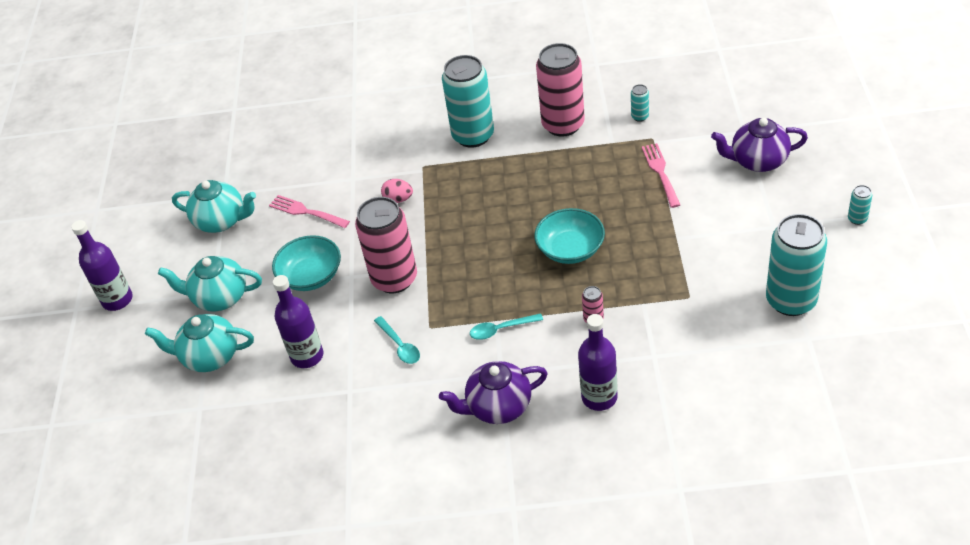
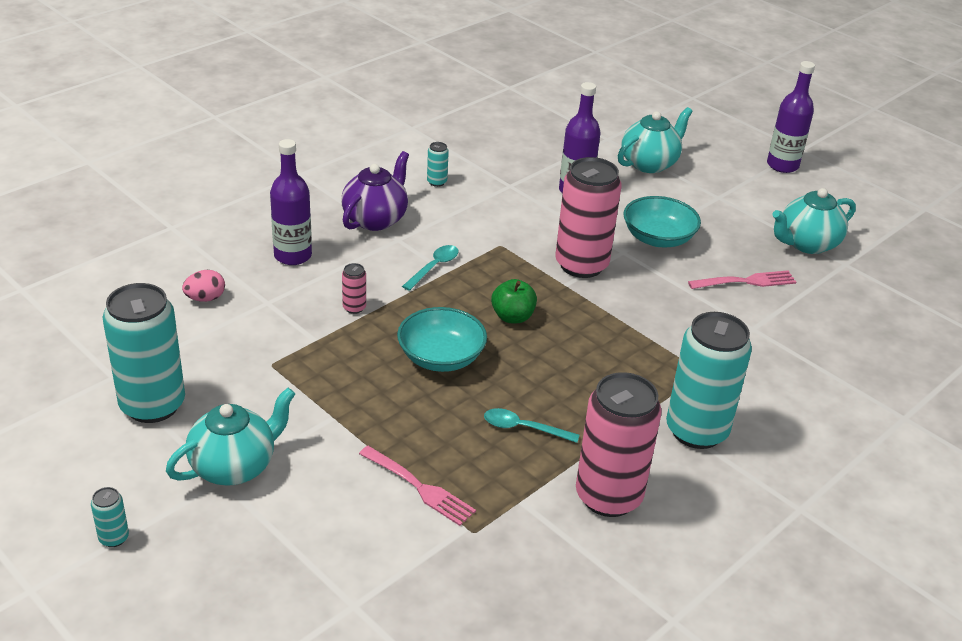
camera: 130 degrees right, 10 degrees down
turquoise teapot [158,256,262,312] -> turquoise teapot moved to [166,388,295,486]
turquoise spoon [374,316,420,364] -> turquoise spoon moved to [484,408,579,443]
pink egg [381,179,413,203] -> pink egg moved to [182,270,225,302]
turquoise can [631,84,649,122] -> turquoise can moved to [427,142,449,187]
purple teapot [711,118,808,172] -> none
none -> green apple [491,279,537,323]

